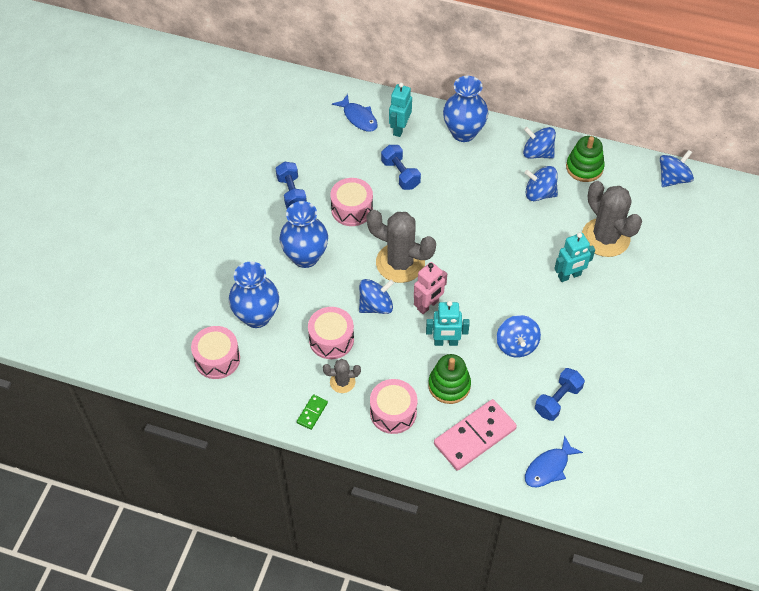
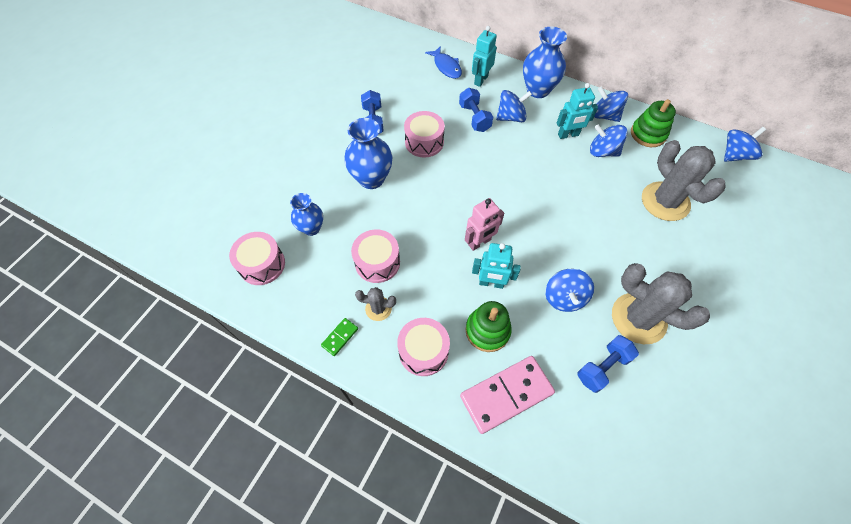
camera: 10 degrees right, 5 degrees up
blue vase [229,262,279,328] -> blue vase [290,193,323,236], size x0.64
blue spinning top [359,279,394,314] -> blue spinning top moved to [496,90,532,122]
grey cactus [367,210,436,283] -> grey cactus moved to [612,263,710,344]
blue fish [525,436,583,487] -> none
turquoise robot [554,233,595,282] -> turquoise robot moved to [557,83,598,139]

